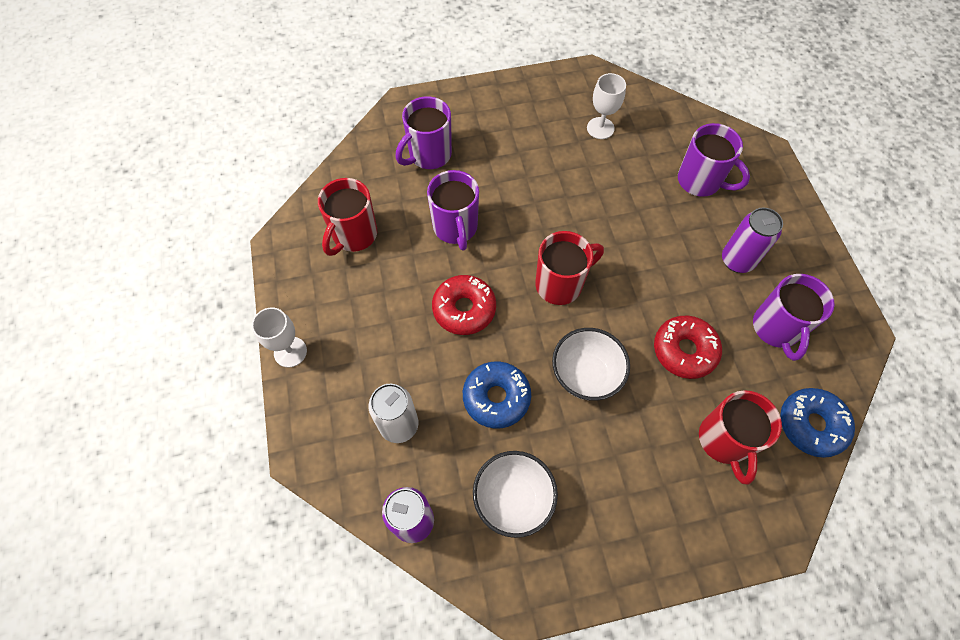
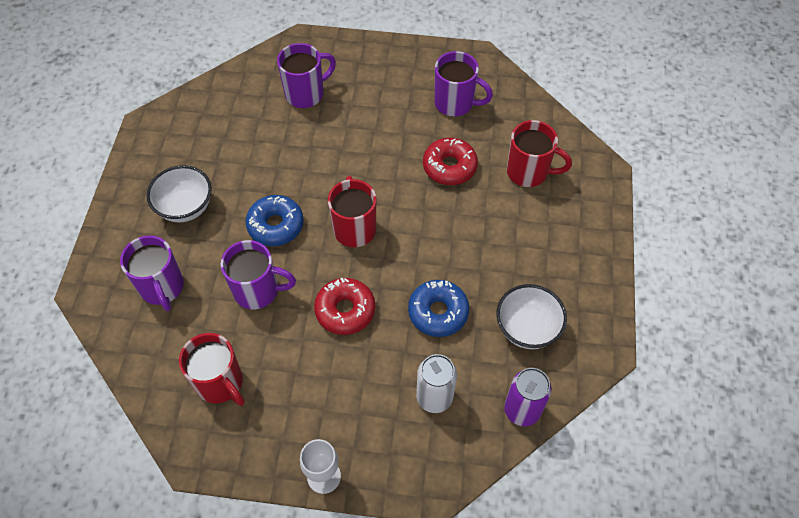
camera: 70 degrees left, 5 degrees down
white bowl [552,328,630,400] -> white bowl moved to [146,165,212,222]
white goblet [587,73,626,139] -> none
purple can [722,208,783,273] -> none
blue donut [780,388,855,458] -> blue donut moved to [245,195,304,246]

